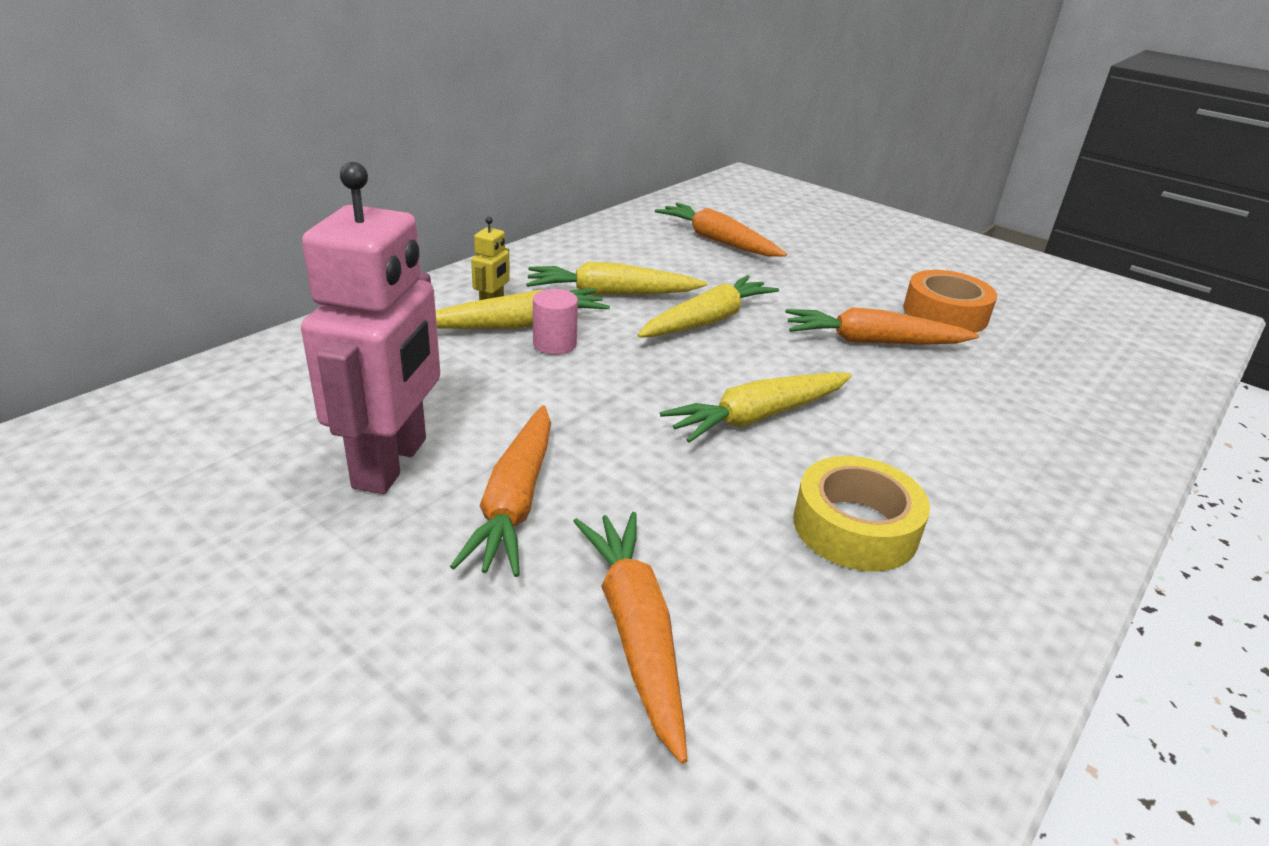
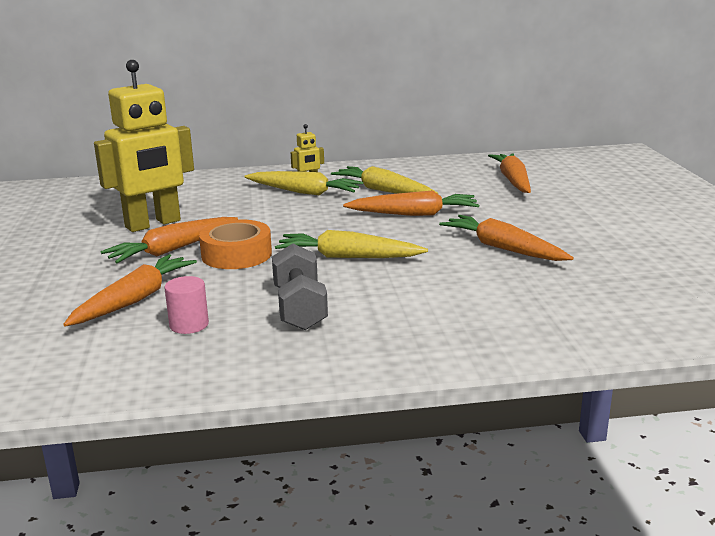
camera: 45 degrees right, 10 degrees down
pink robot [301,162,440,494] -> yellow robot [94,60,194,232]
pink cylinder [533,289,578,355] -> pink cylinder moved to [164,276,209,334]
yellow carrot [637,275,779,338] -> orange carrot [343,191,479,216]
yellow tape [794,456,930,571] -> grey dumbbell [272,243,328,330]
orange tape [903,270,997,333] -> orange tape moved to [199,219,272,269]

